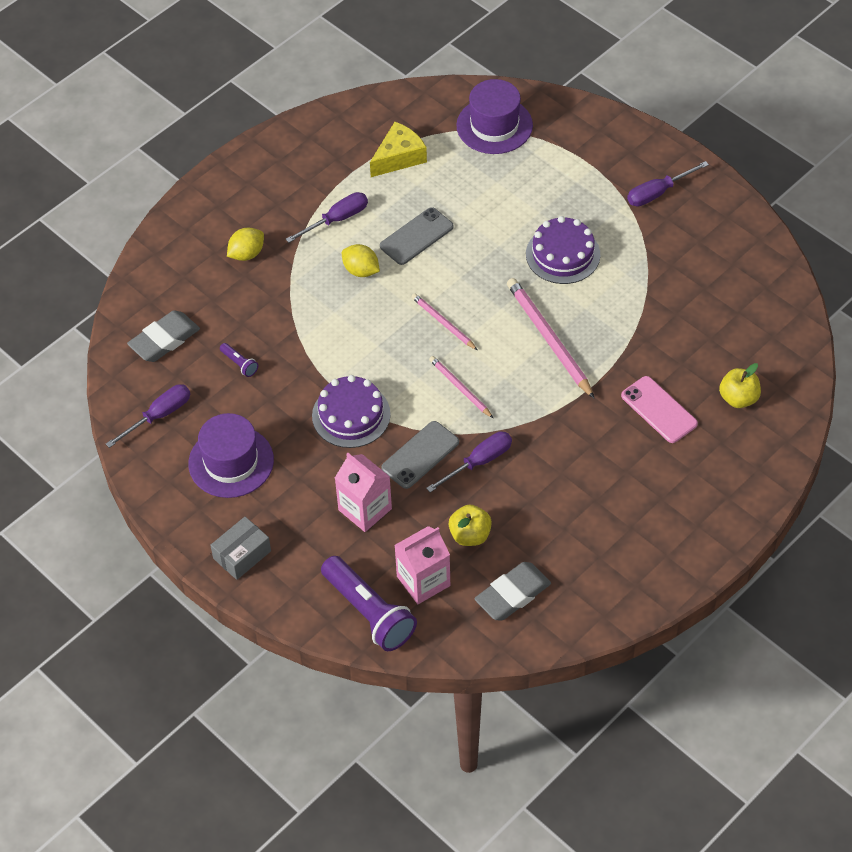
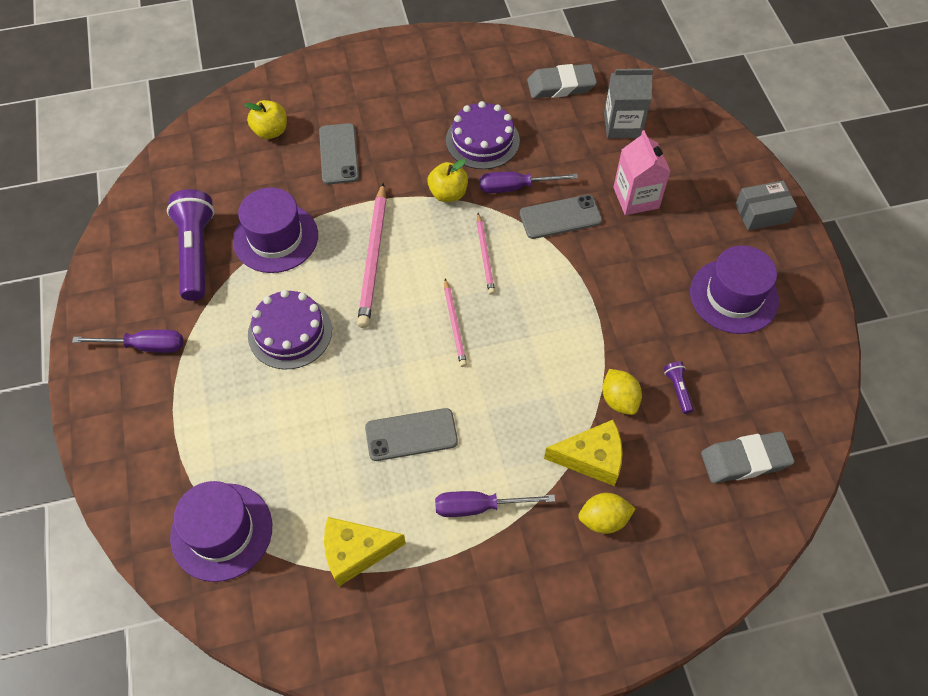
camera: 150 degrees left, 5 degrees up
purple screwdriver [106,384,190,448] -> none
purple cake [312,375,391,448] -> purple cake moved to [446,101,520,169]
purple flashlight [321,556,417,651] -> purple flashlight moved to [167,189,215,301]
yellow lemon [342,244,380,277] -> yellow lemon moved to [602,369,642,415]
pink carton [394,526,450,604] -> grey carton [604,69,653,139]
yellow apple [449,505,492,546] -> yellow apple moved to [428,159,468,202]
pink phone [621,376,698,443] -> grey phone [319,123,359,184]
none -> purple hat [233,187,318,273]
none -> yellow cheese [544,420,623,486]

